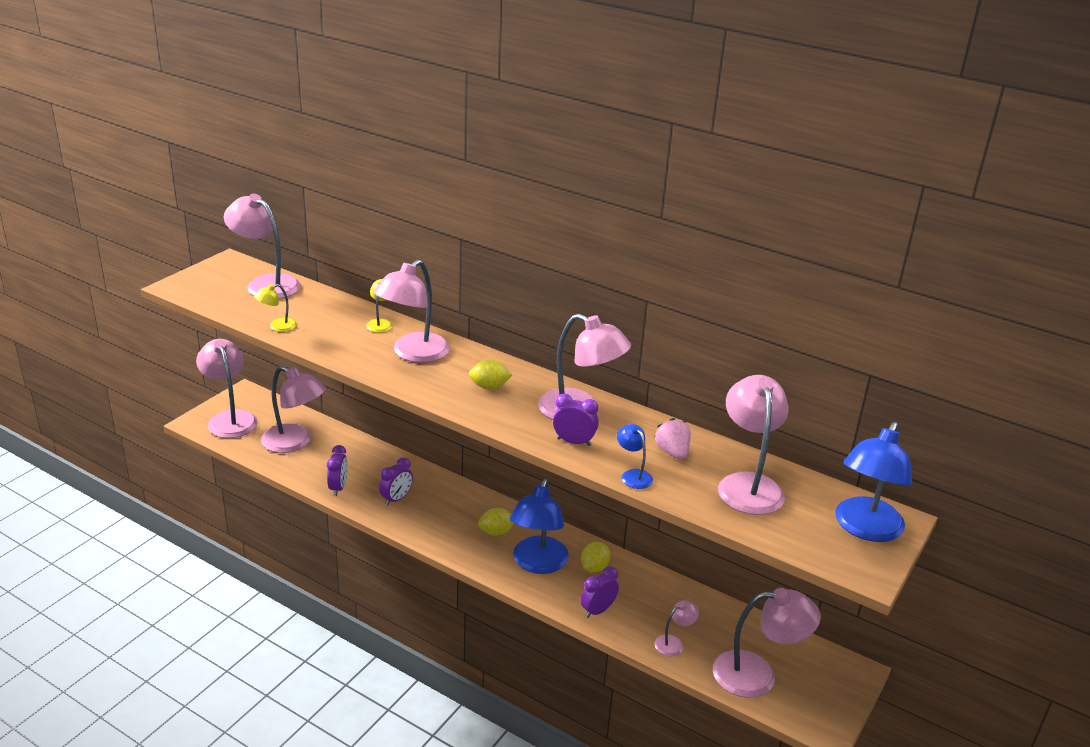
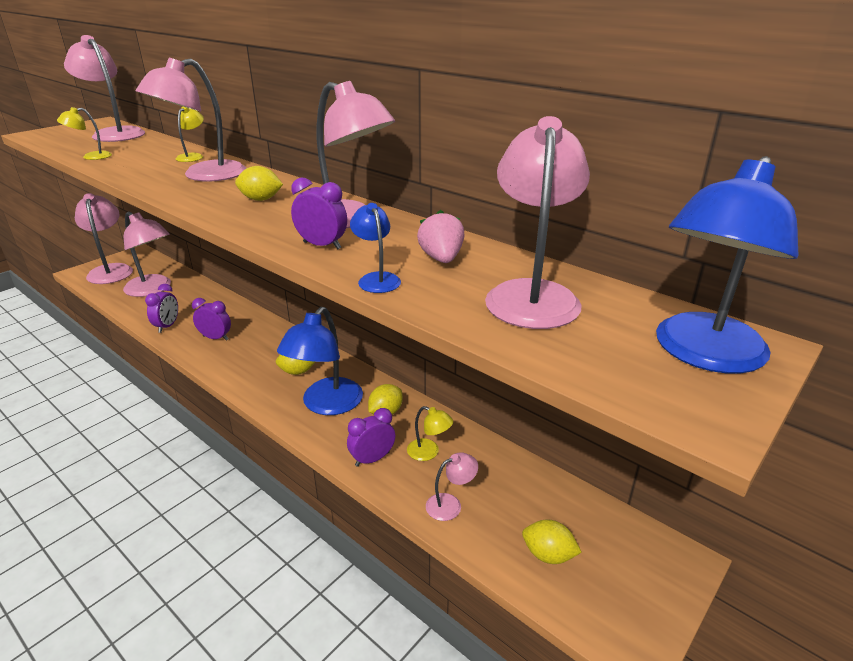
camera: 10 degrees right, 0 degrees up
purple clock [379,457,413,506] -> purple clock turned 120 degrees counterclockwise [192,298,231,341]
pink lamp [713,588,821,698] -> yellow lemon [522,520,582,564]
none -> yellow lamp [407,406,453,461]

